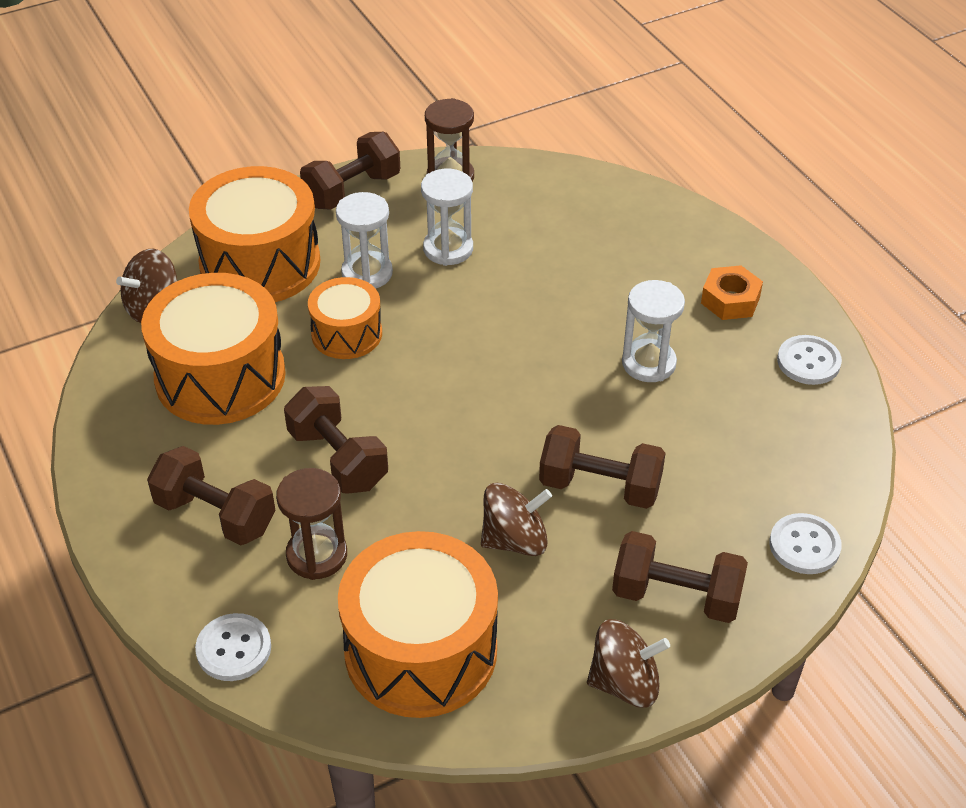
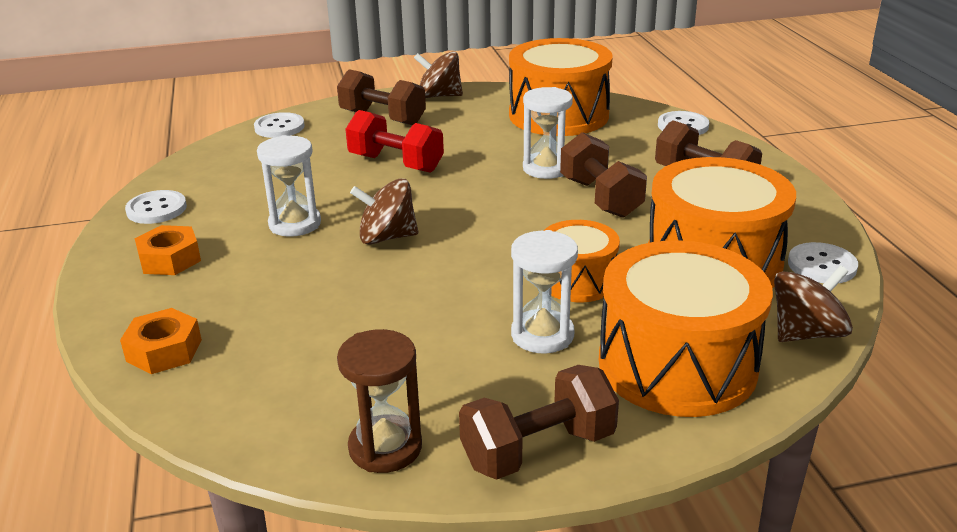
camera: 165 degrees left, 15 degrees down
brown hourglass [276,468,347,580] -> none
white hourglass [421,169,473,266] -> white hourglass moved to [523,87,573,179]
brown spinning top [481,483,552,556] -> brown spinning top moved to [350,178,418,245]
brown dumbbell [539,425,665,509] -> red dumbbell [345,110,444,173]
none -> orange nut [120,308,202,374]
none -> white button [788,242,858,283]

